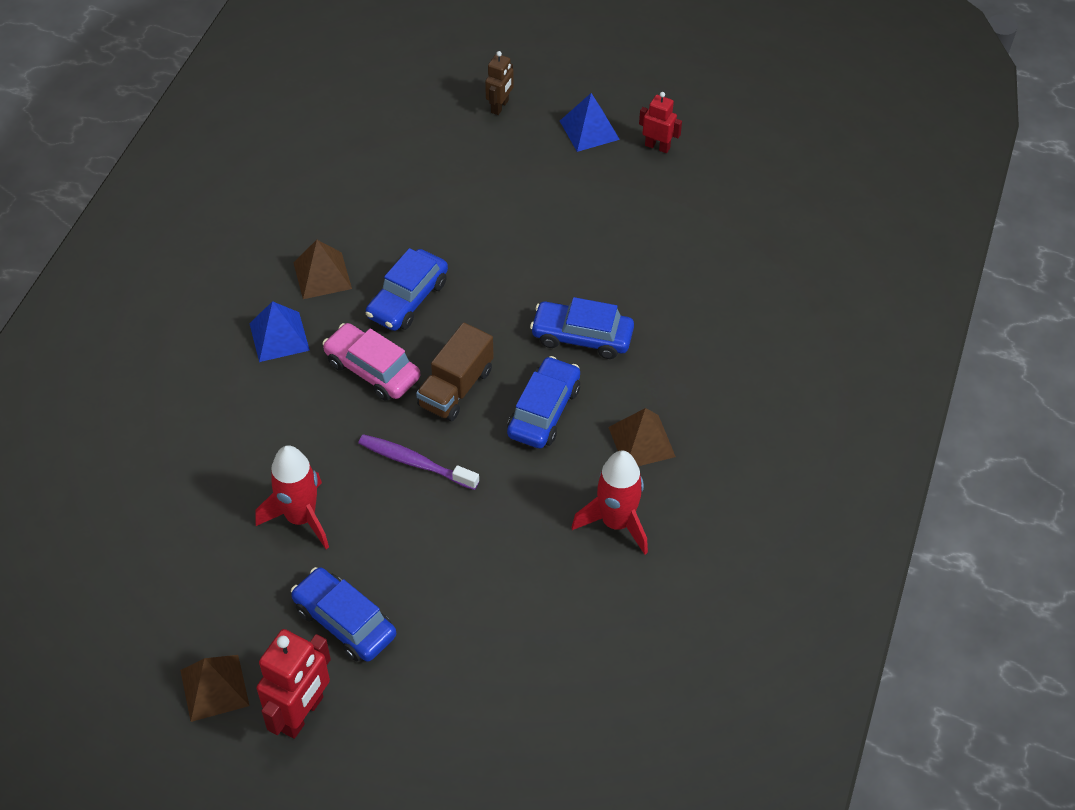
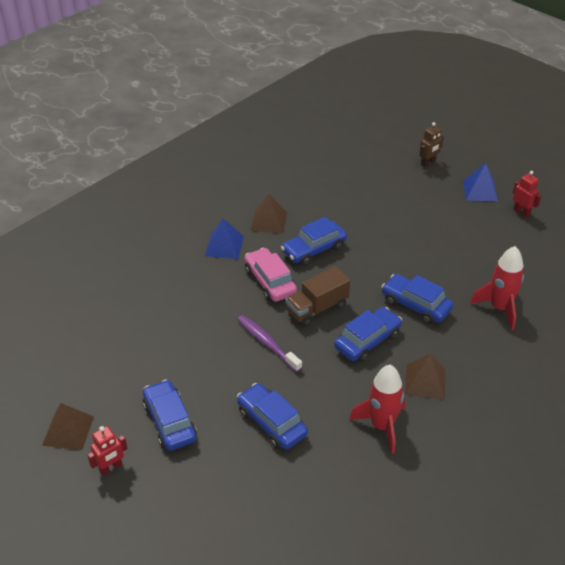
camera: 25 degrees right, 10 degrees down
red rocket [256,445,329,549] -> red rocket moved to [470,246,524,330]
red robot [257,629,331,739] -> red robot [87,426,128,476], size x0.59
none -> blue car [237,383,308,450]

